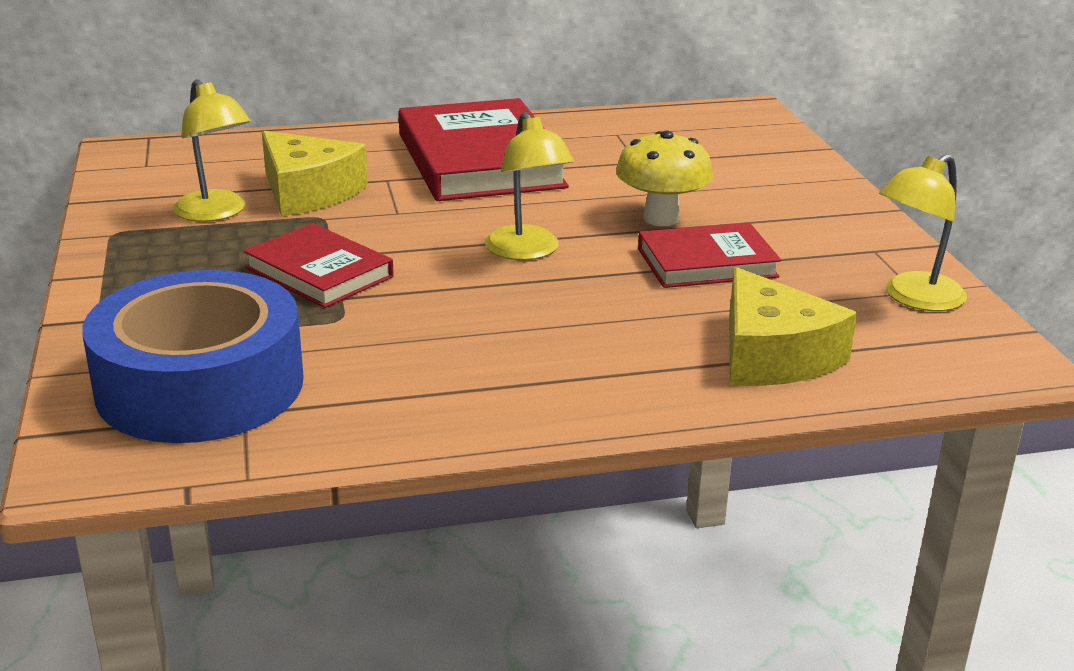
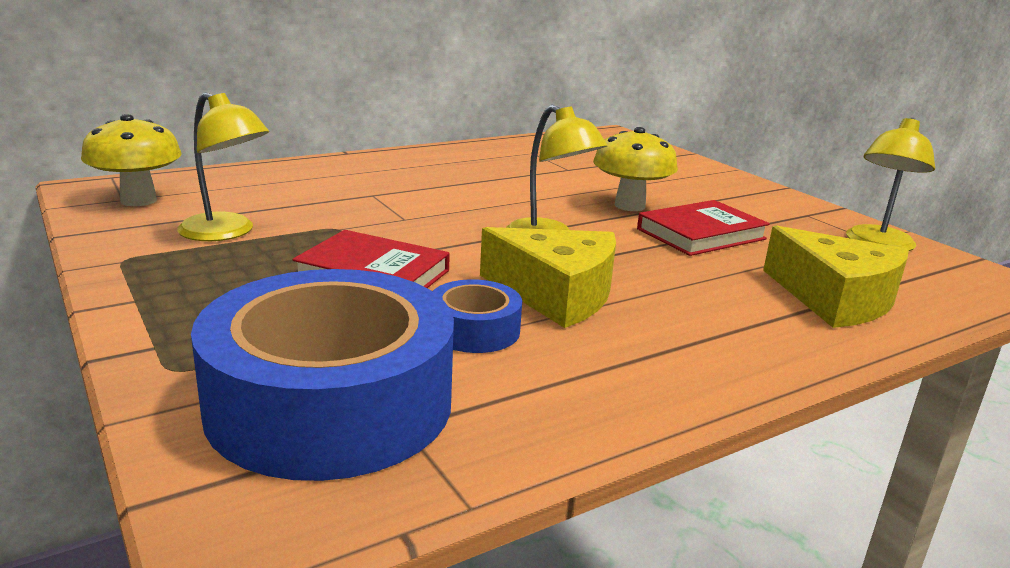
camera: 20 degrees left, 5 degrees down
yellow cheese [262,131,368,216] -> yellow cheese moved to [480,227,616,328]
red book [399,98,569,201] -> none
none -> yellow mushroom [81,114,182,206]
none -> blue tape [432,279,522,353]

